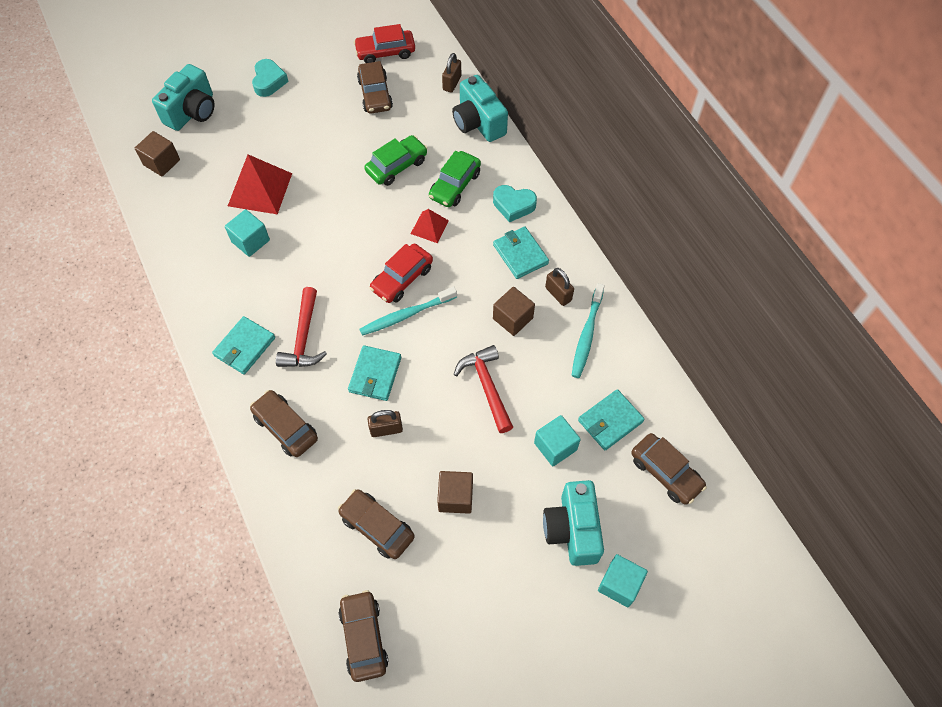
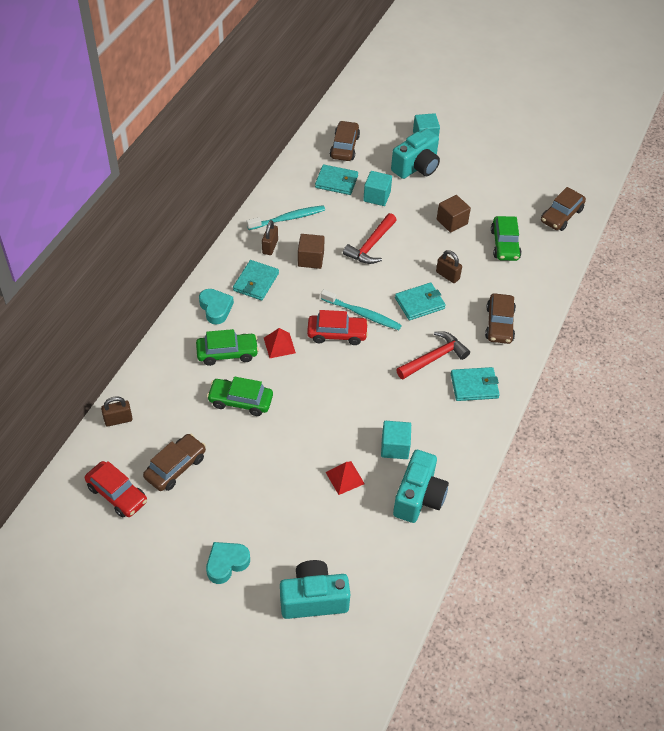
camera: 130 degrees left, 10 degrees down
brown cube [135,131,180,176] -> none
red pyramid [228,154,292,214] -> red pyramid [326,461,365,495], size x0.56
brown car [338,489,415,559] -> green car [491,216,522,261]
turquoise camera [452,75,508,142] -> turquoise camera moved to [393,450,449,523]

